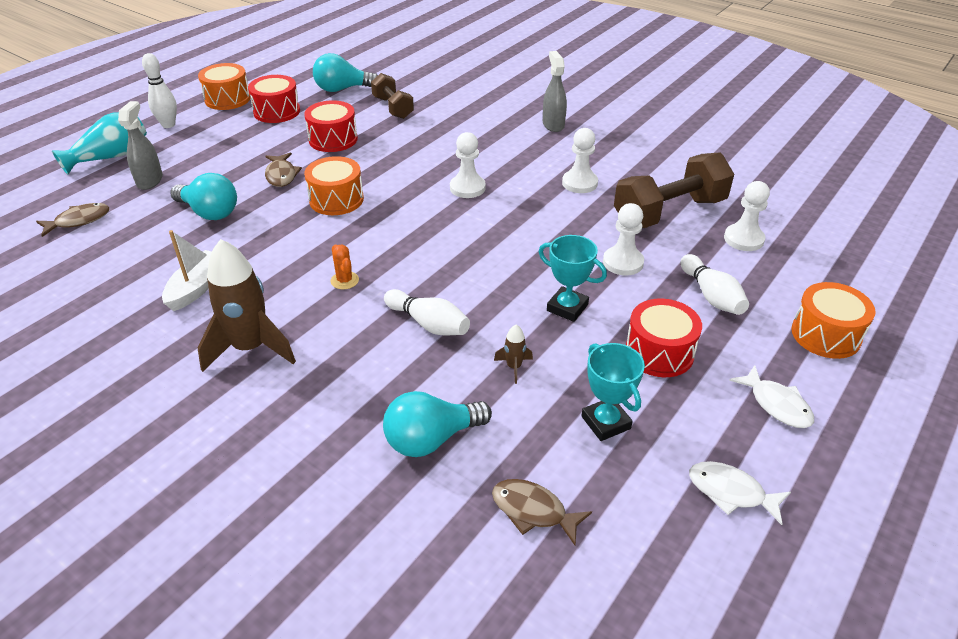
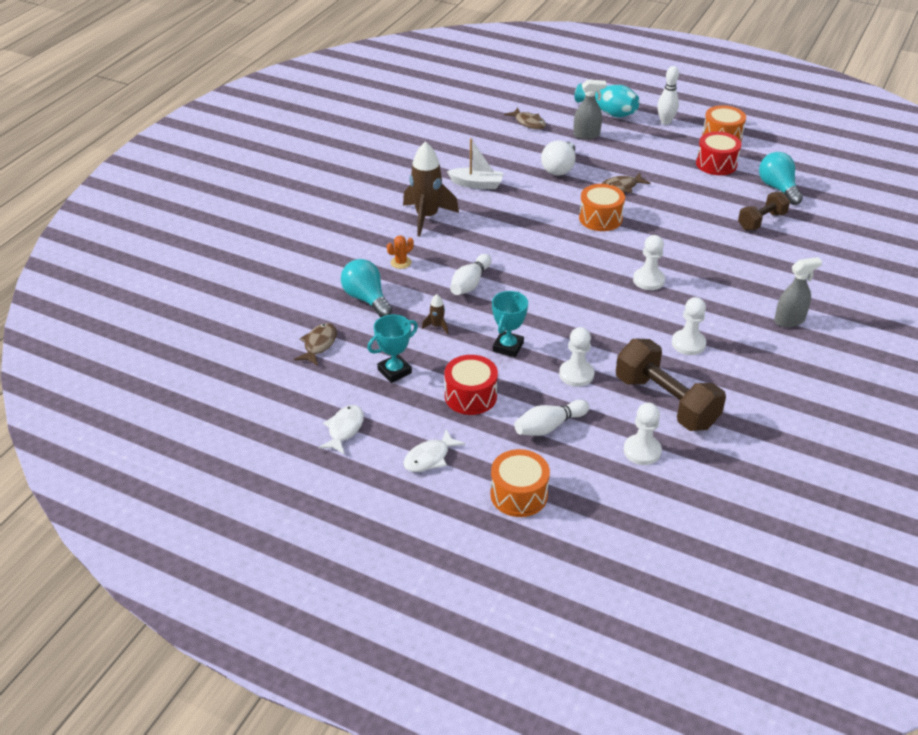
camera: 80 degrees right, 0 degrees up
turquoise light bulb [170,173,237,220] -> white light bulb [541,141,576,176]
red drum [304,100,358,152] -> none
orange cactus [331,244,359,289] -> orange cactus moved to [387,235,414,269]

